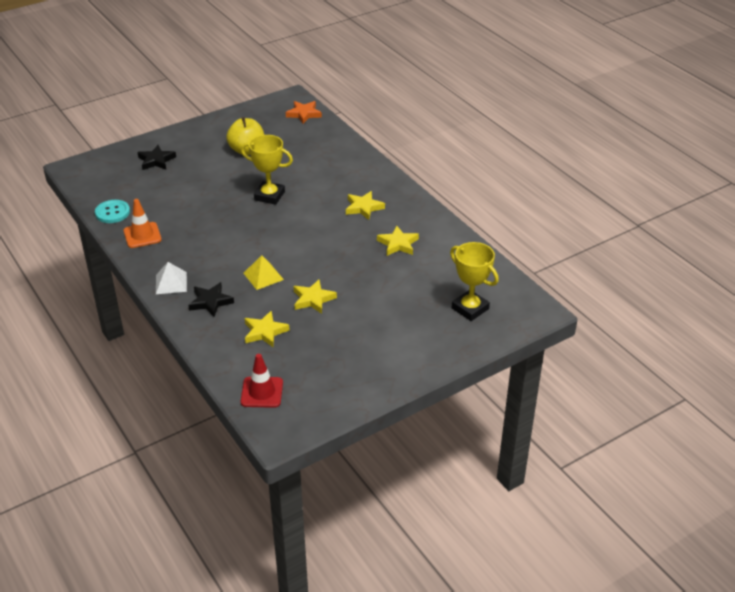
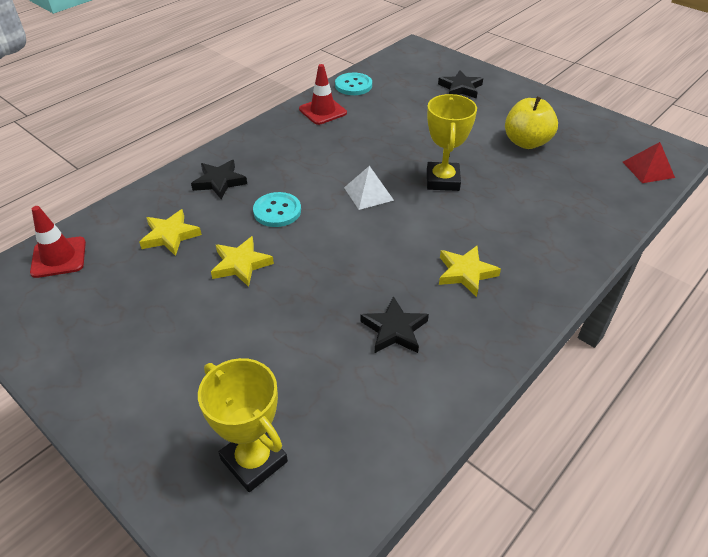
camera: 75 degrees right, 5 degrees up
orange traffic cone [124,199,162,248] -> red traffic cone [299,64,347,125]
white pyramid [156,262,187,294] -> white pyramid moved to [344,166,394,210]
yellow pyramid [243,255,284,290] -> turquoise button [253,192,301,227]
orange star [286,101,322,124] -> red pyramid [623,142,675,183]
yellow star [377,226,419,256] -> black star [361,296,429,353]
yellow trophy [450,242,499,321] -> yellow trophy turned 75 degrees counterclockwise [198,358,288,492]

